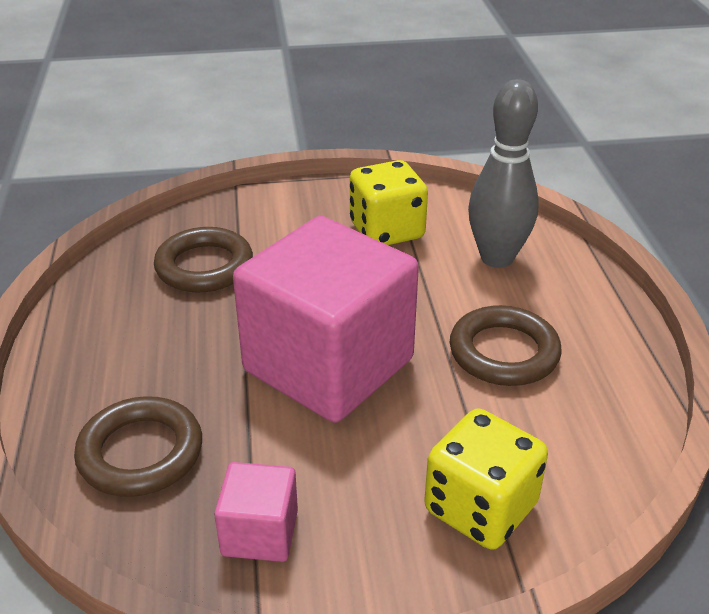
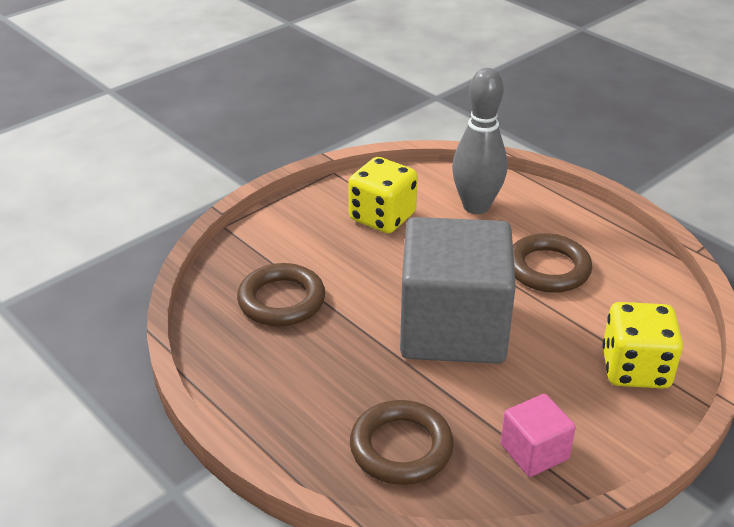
camera: 35 degrees left, 0 degrees up
pink cube [233,216,419,423] -> grey cube [400,217,516,364]

